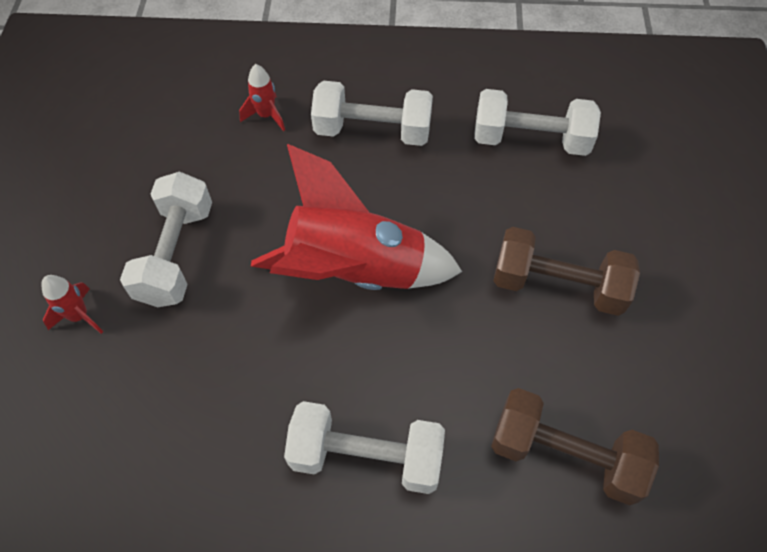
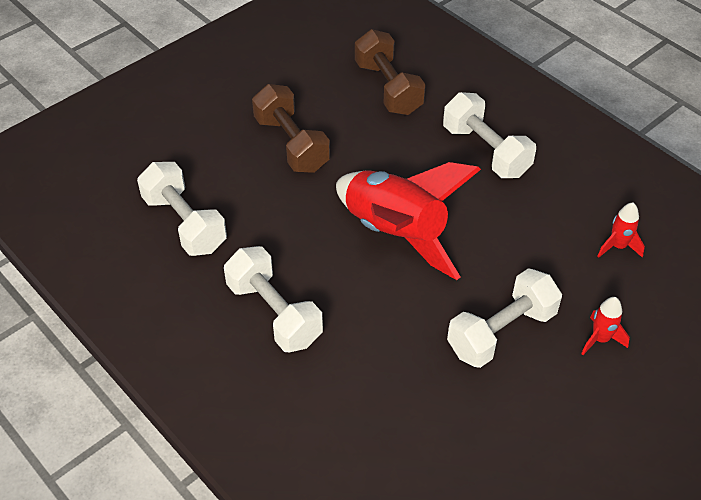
camera: 135 degrees left, 10 degrees down
red rocket [239,64,285,131] -> red rocket moved to [598,202,645,258]

